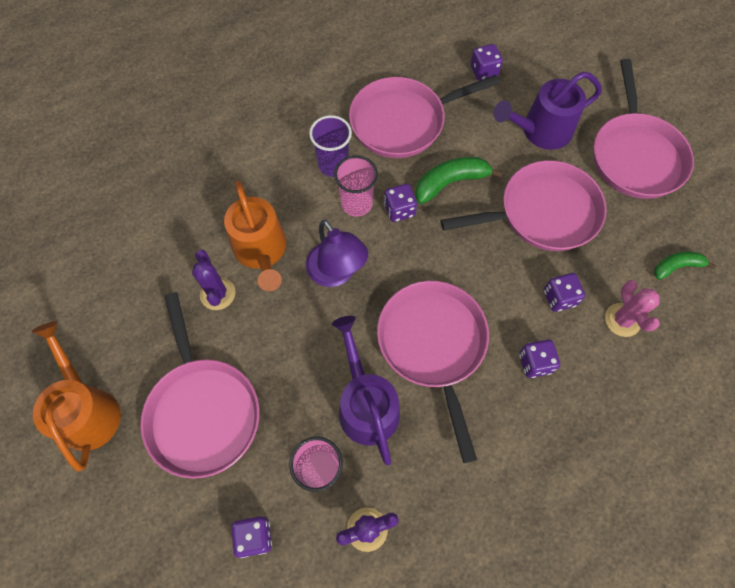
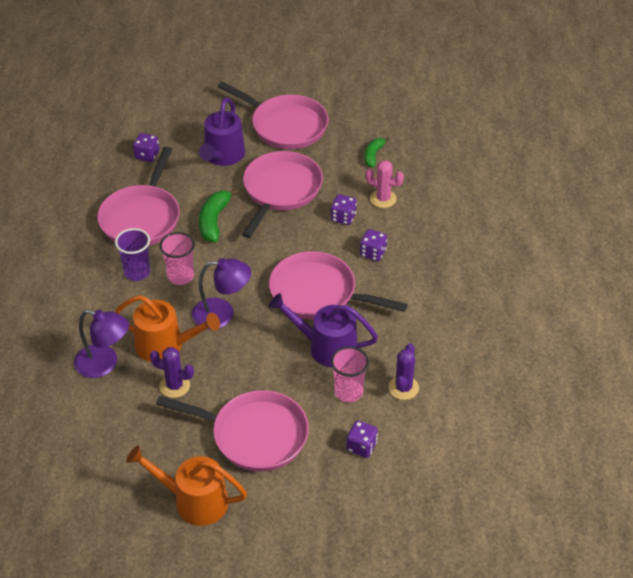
camera: 55 degrees left, 20 degrees down
purple dice [384,184,417,222] -> none
none -> purple lamp [74,310,129,378]

